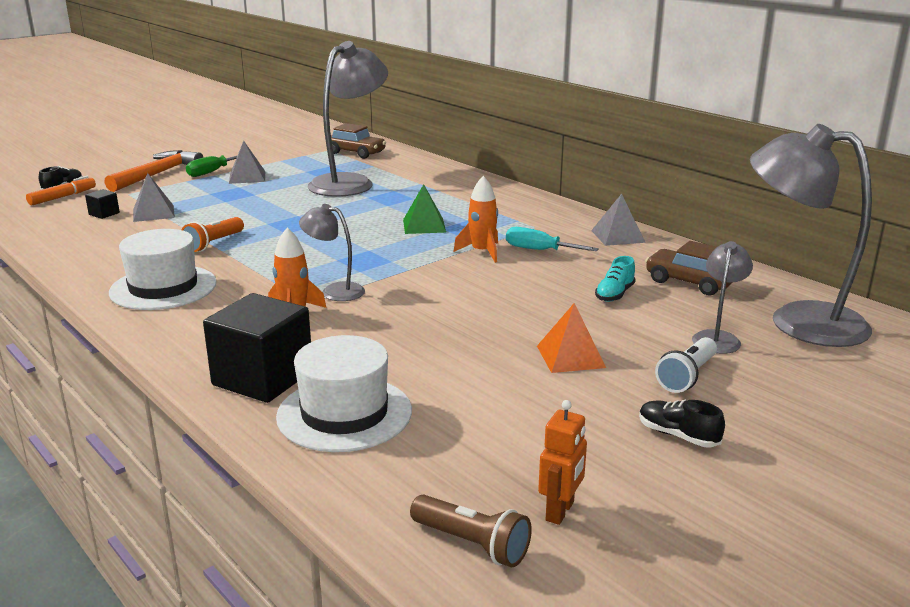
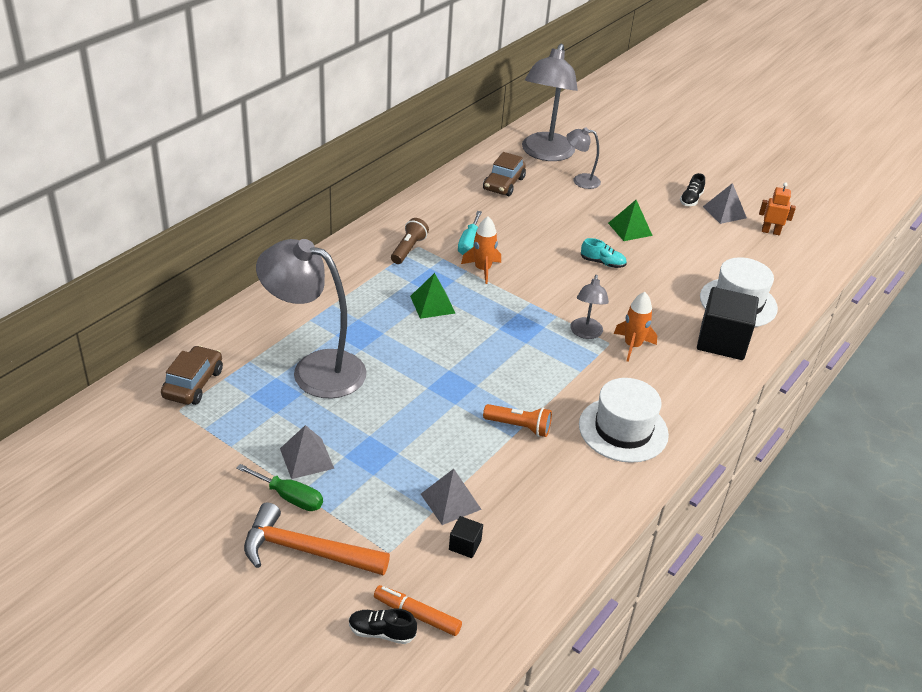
camera: 105 degrees left, 15 degrees up
brown flashlight [410,495,532,568] -> brown flashlight moved to [391,218,429,264]
orange pyramid [537,303,606,373] -> green pyramid [608,200,653,241]
grey pyramid [591,194,646,246] -> grey pyramid moved to [703,183,747,224]
turquoise shoe [595,256,636,302] -> turquoise shoe moved to [581,238,627,268]
white flashlight [655,337,717,393] -> none

